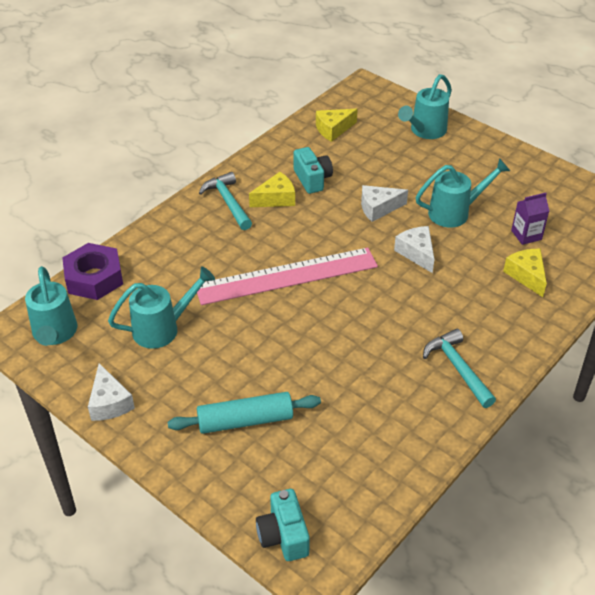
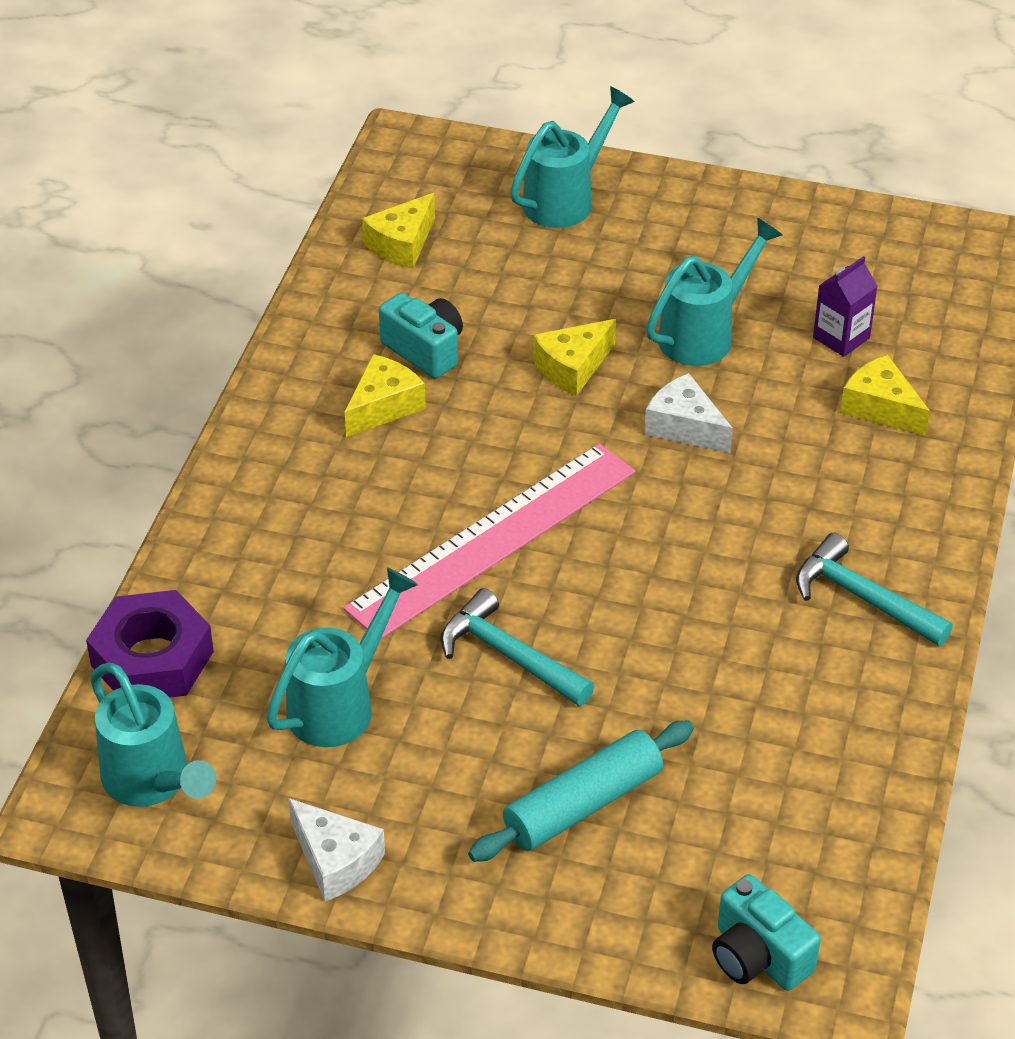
camera: 25 degrees left, 0 degrees up
turquoise hammer [199,172,252,230] -> turquoise hammer moved to [441,588,594,706]
white cheese [361,185,408,222] -> yellow cheese [533,319,616,396]
turquoise watering can [398,74,452,139] -> turquoise watering can turned 150 degrees counterclockwise [510,86,635,228]

